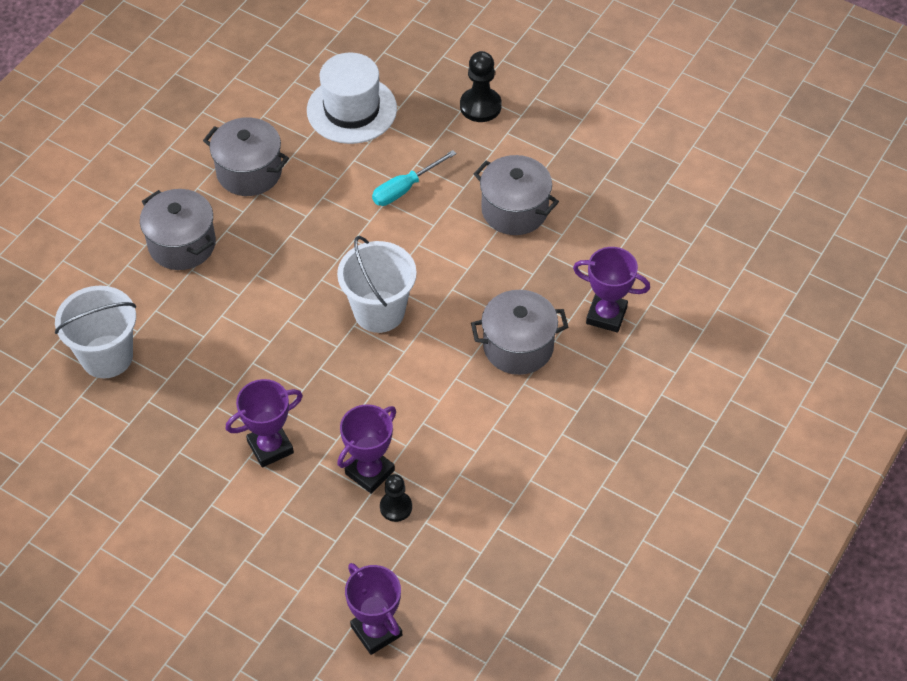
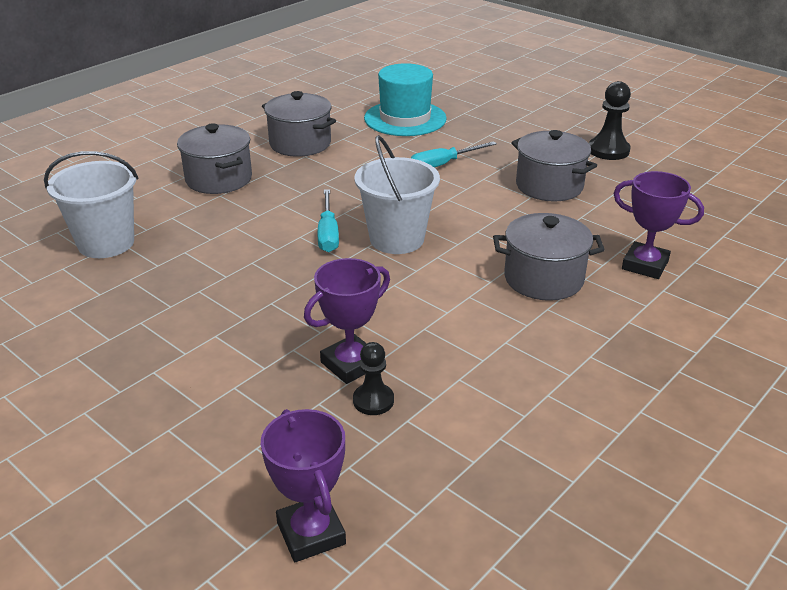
camera: 10 degrees right, 20 degrees down
purple trophy [226,379,303,467] -> none
white hat [307,52,397,144] -> turquoise hat [364,63,447,136]
black pawn [460,51,502,122] -> black pawn moved to [589,81,631,160]
none -> turquoise screwdriver [318,189,339,252]

